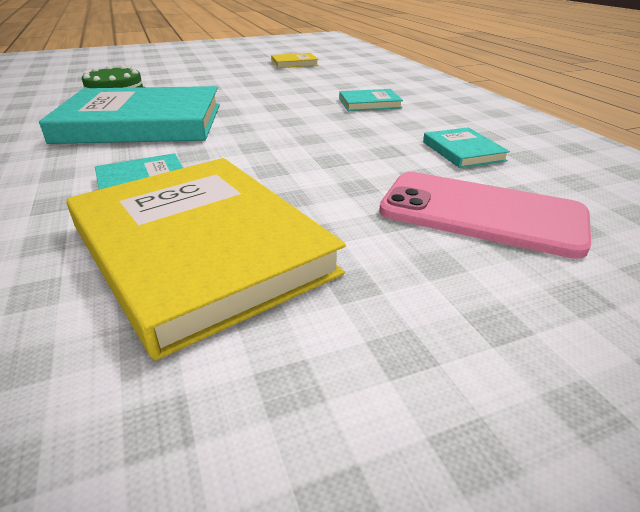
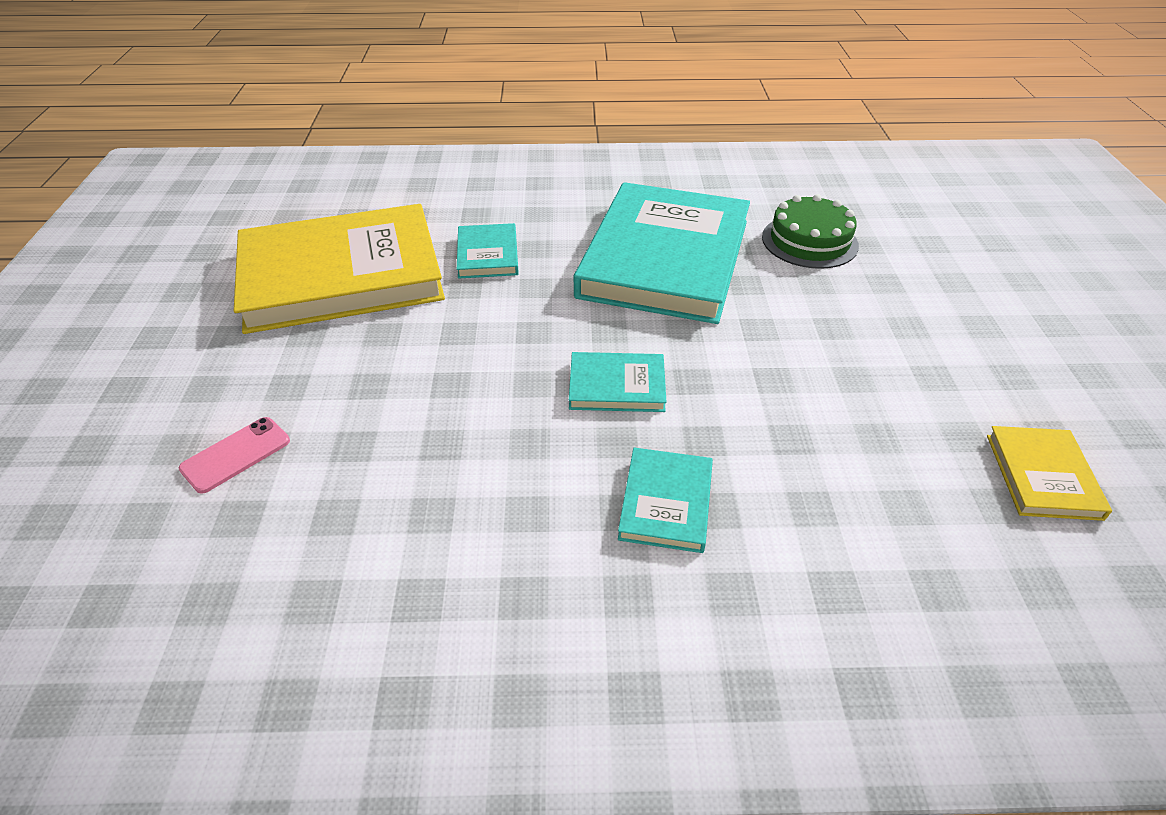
camera: 110 degrees right, 10 degrees up
pink phone [379,172,591,259] -> pink phone [179,417,290,494], size x0.46
turquoise book [423,127,510,168] -> turquoise book moved to [569,352,666,412]

